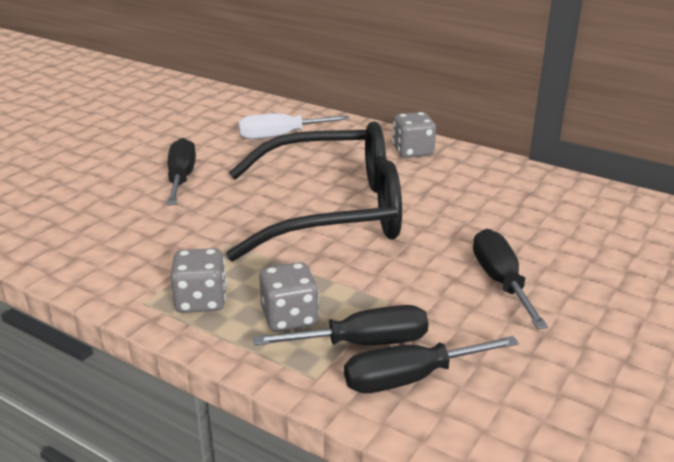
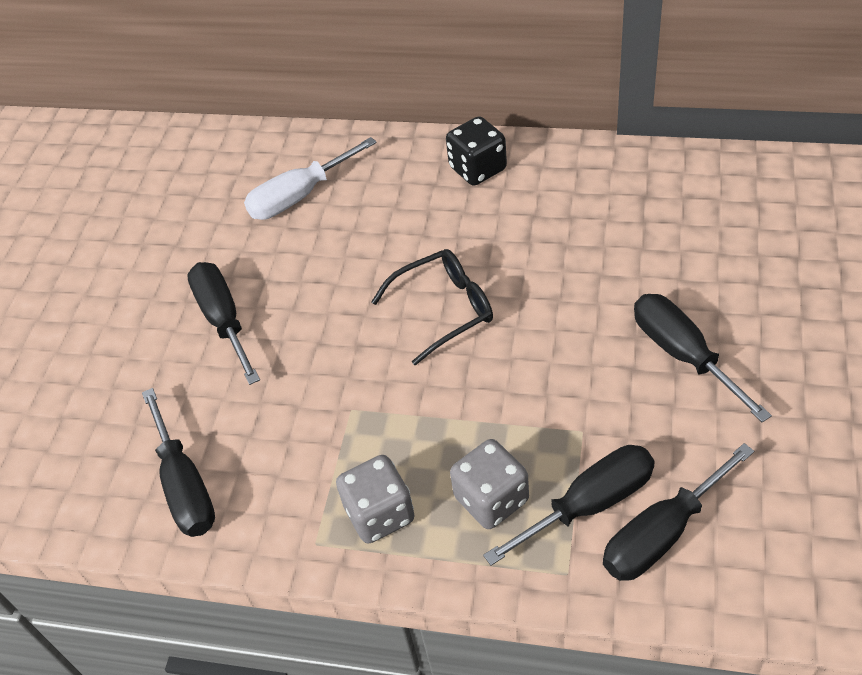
camera: 15 degrees left, 20 degrees up
black glasses [226,122,402,261] -> black glasses [371,249,493,365], size x0.45
grey dice [393,112,436,158] -> black dice [446,116,507,186]
none -> black screwdriver [142,388,215,537]

